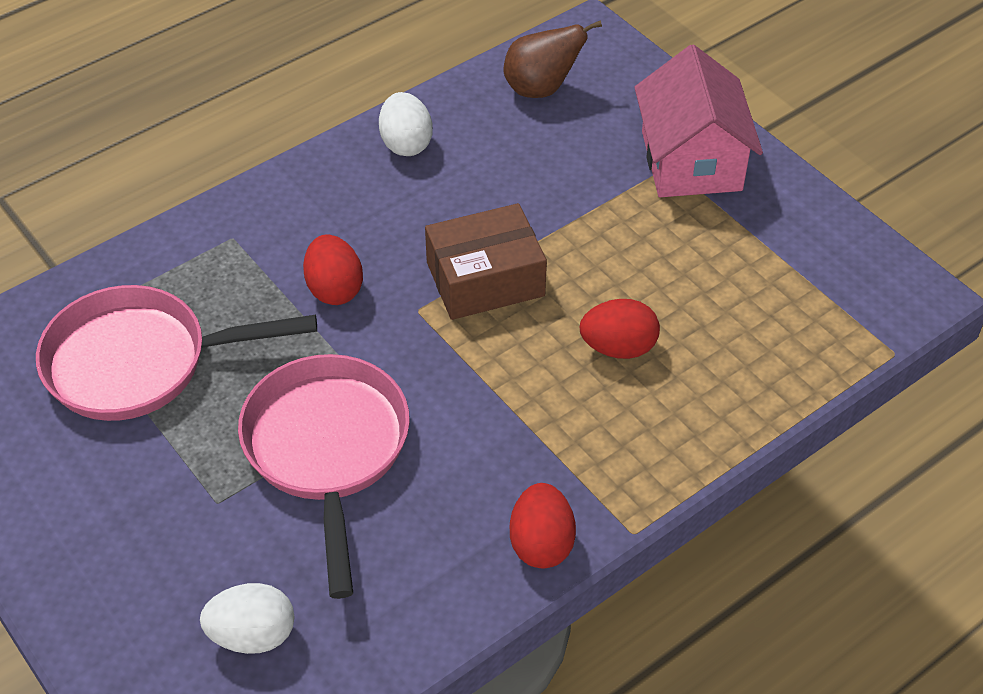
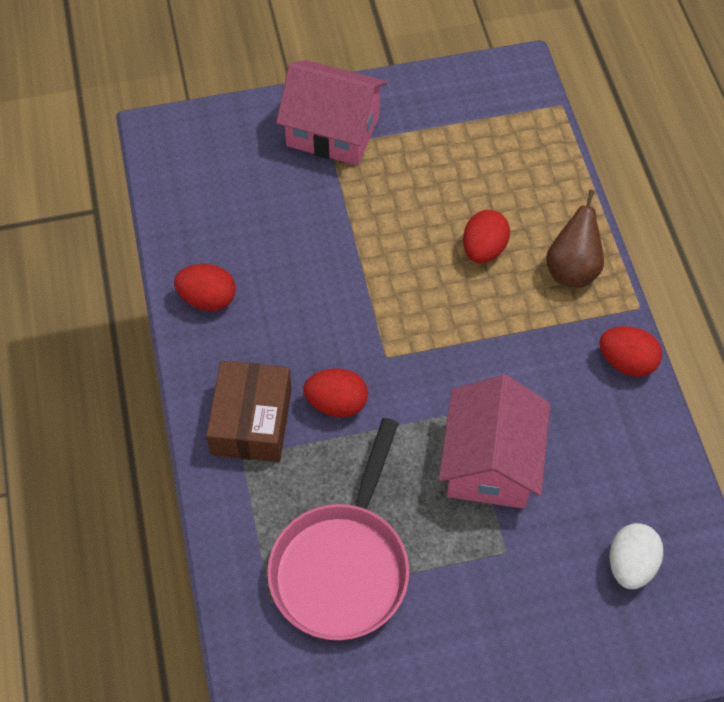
camera: 65 degrees left, 10 degrees up
pink pan [238,354,410,599] -> pink house [439,375,550,509]
white egg [379,92,433,156] -> red egg [174,264,236,311]
brown box [425,203,547,320] -> brown box moved to [206,361,292,462]
brown pear [504,20,602,98] -> brown pear moved to [546,190,604,288]

